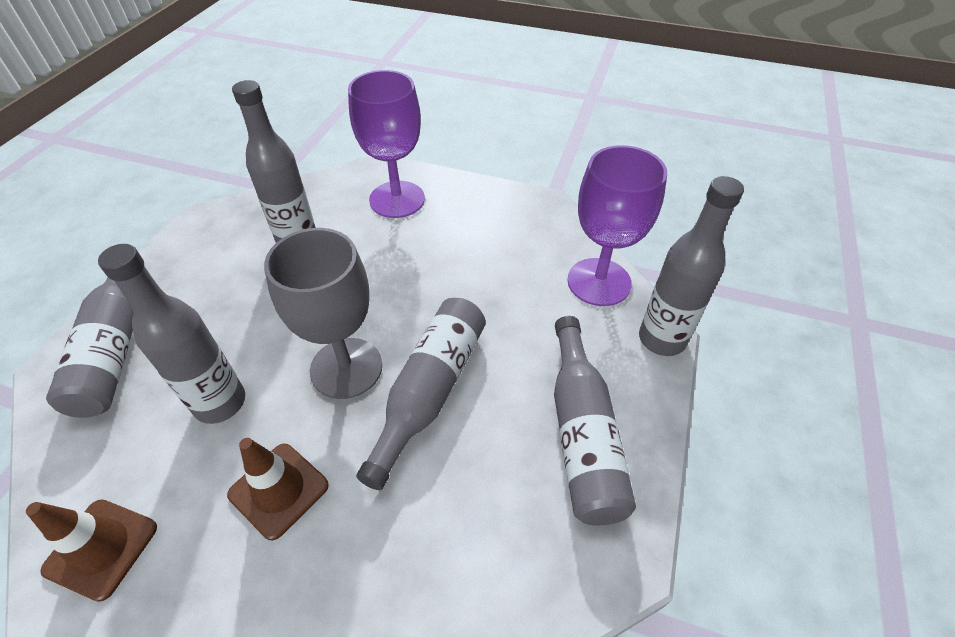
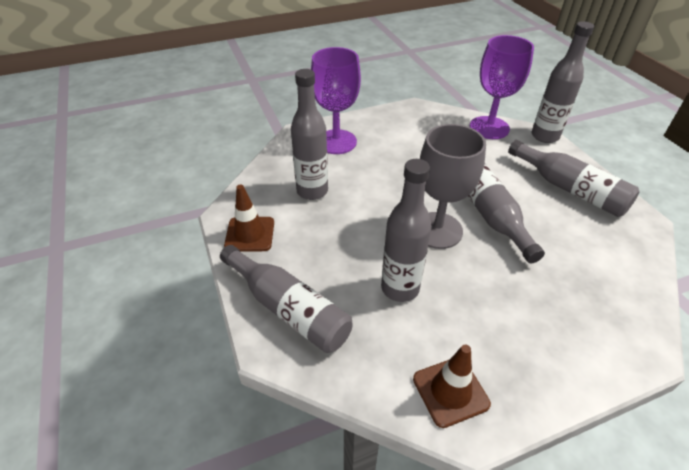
camera: 40 degrees left, 5 degrees down
brown traffic cone [227,438,329,541] -> brown traffic cone moved to [224,184,274,252]

